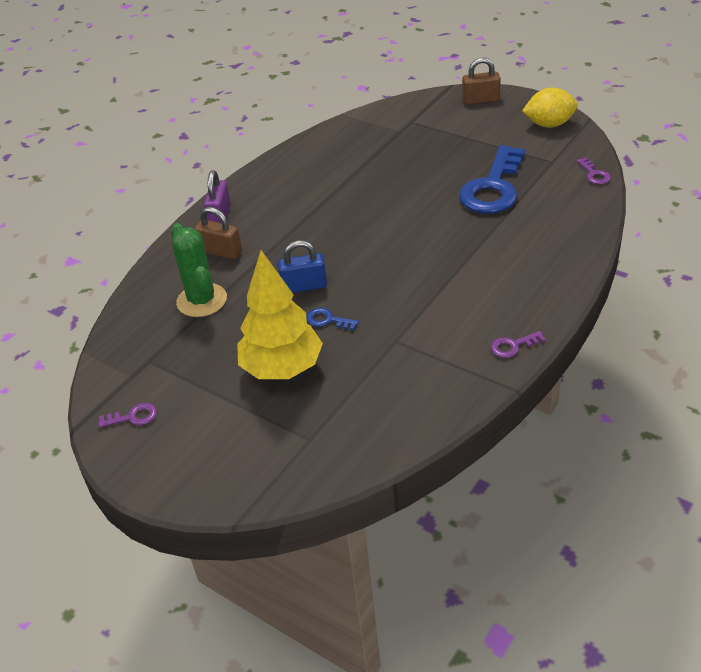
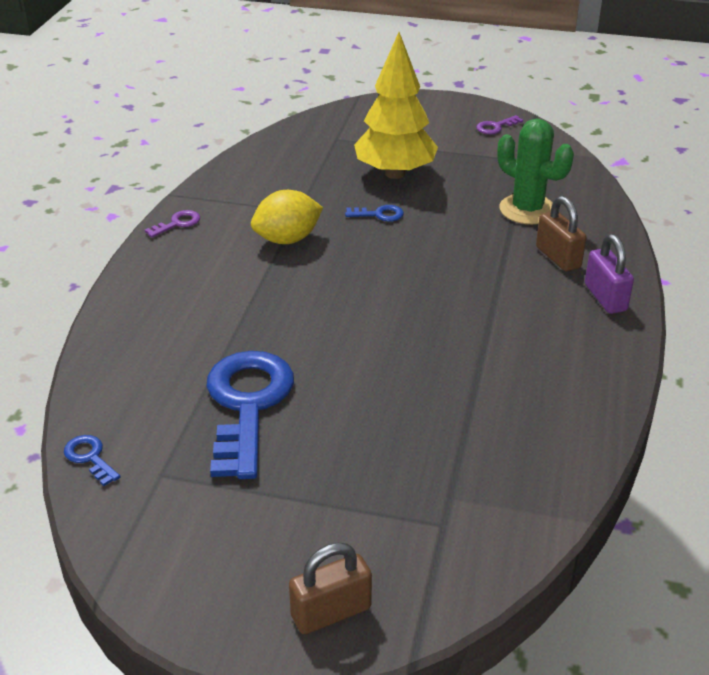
camera: 155 degrees right, 5 degrees down
brown padlock [194,207,242,260] -> brown padlock turned 60 degrees clockwise [536,196,586,272]
blue padlock [278,240,327,293] -> none
yellow lemon [522,88,578,128] -> yellow lemon moved to [251,190,323,244]
purple key [577,157,611,184] -> blue key [64,435,120,486]

